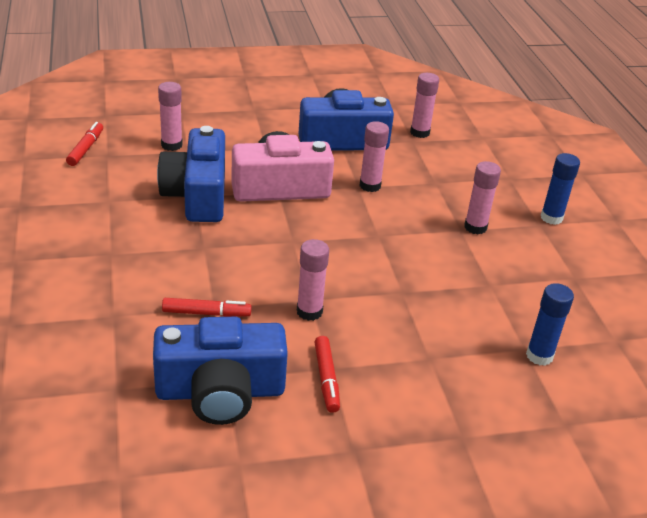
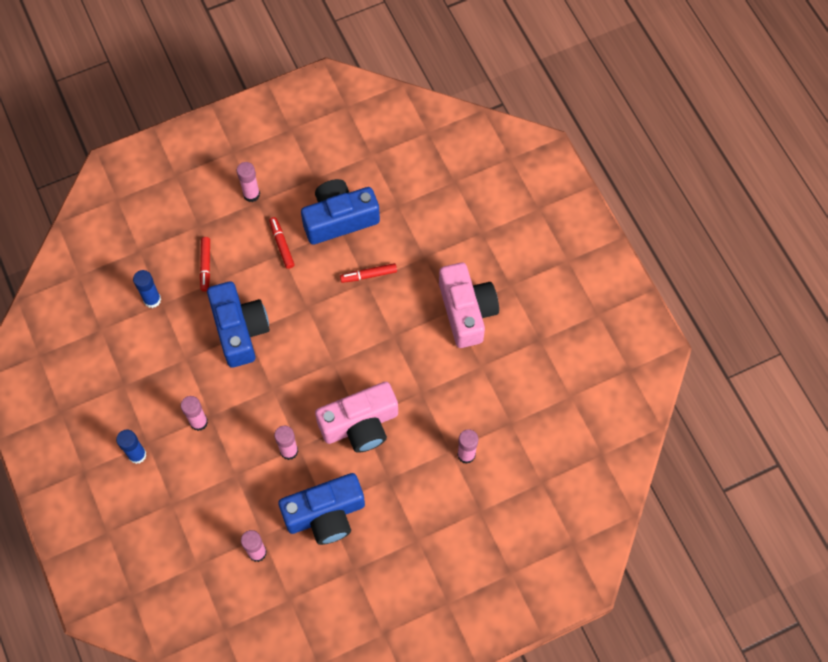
camera: 170 degrees right, 30 degrees up
red marker [66,122,103,166] -> red marker moved to [200,237,210,292]
blue camera [157,126,225,222] -> blue camera moved to [207,281,270,368]
pink glue stick [297,239,329,321] -> pink glue stick moved to [237,162,260,202]
none -> pink camera [439,262,499,348]

